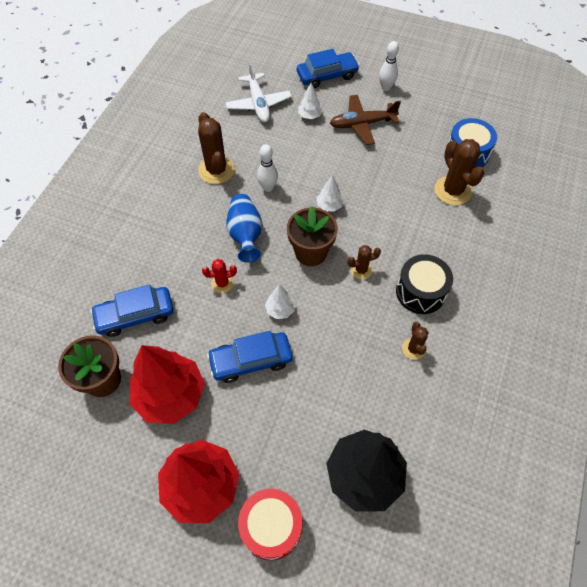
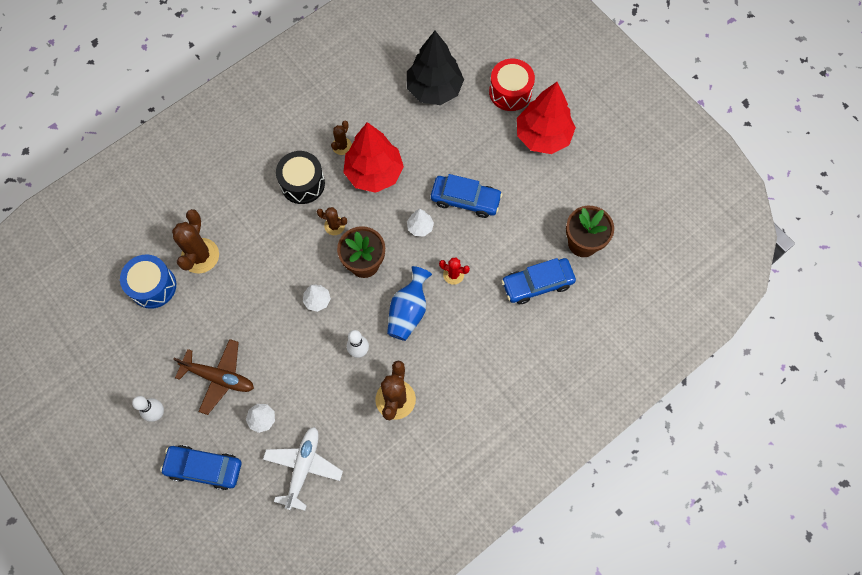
camera: 150 degrees left, 10 degrees up
blue car [90,285,174,337] -> blue car turned 150 degrees clockwise [502,258,576,304]
red tree [130,345,205,424] -> red tree moved to [343,122,404,193]

